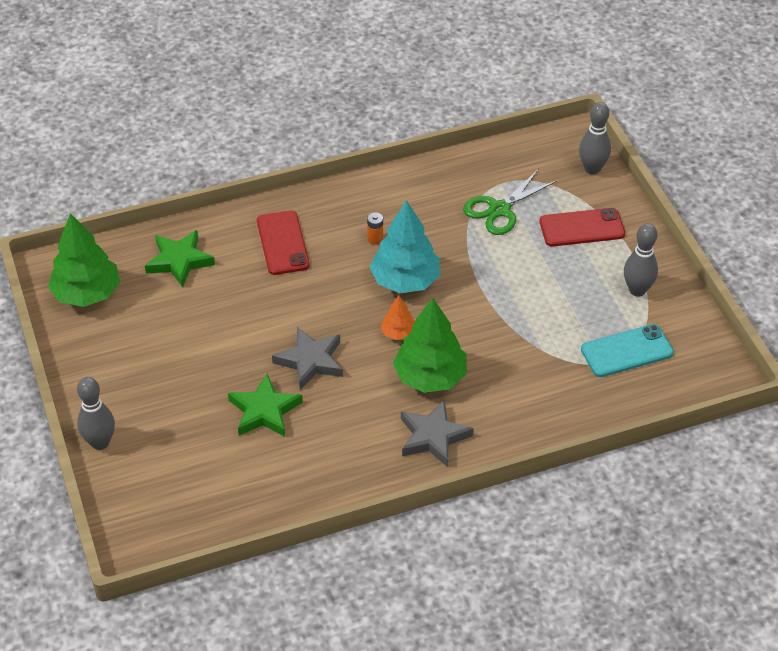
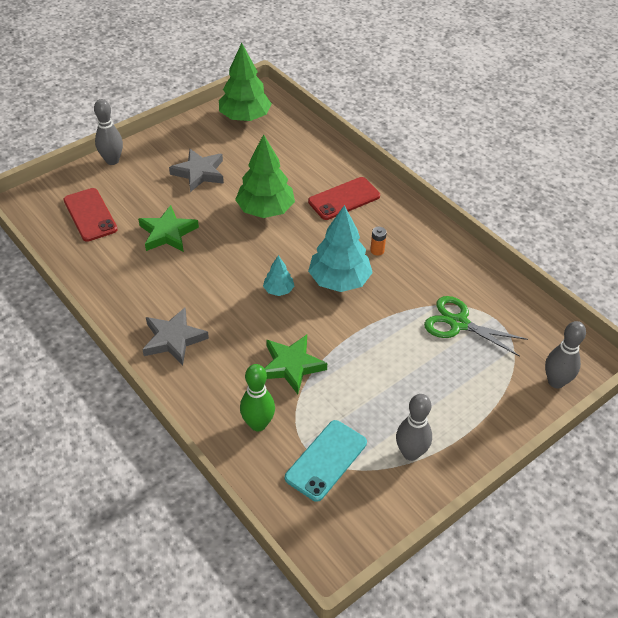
camera: 70 degrees right, 0 degrees up
green star [145,230,215,287] -> green star moved to [264,335,327,394]
grey star [272,327,343,390] -> grey star moved to [169,149,224,192]
orange tree [381,295,415,340] -> turquoise tree [263,255,294,296]
green tree [393,298,467,393] -> green tree moved to [235,134,295,218]
red phone [540,208,625,247] -> red phone moved to [64,188,118,242]
turquoise phone [581,324,674,377] -> turquoise phone turned 75 degrees clockwise [285,420,367,502]
none -> green bowling pin [240,364,275,431]

